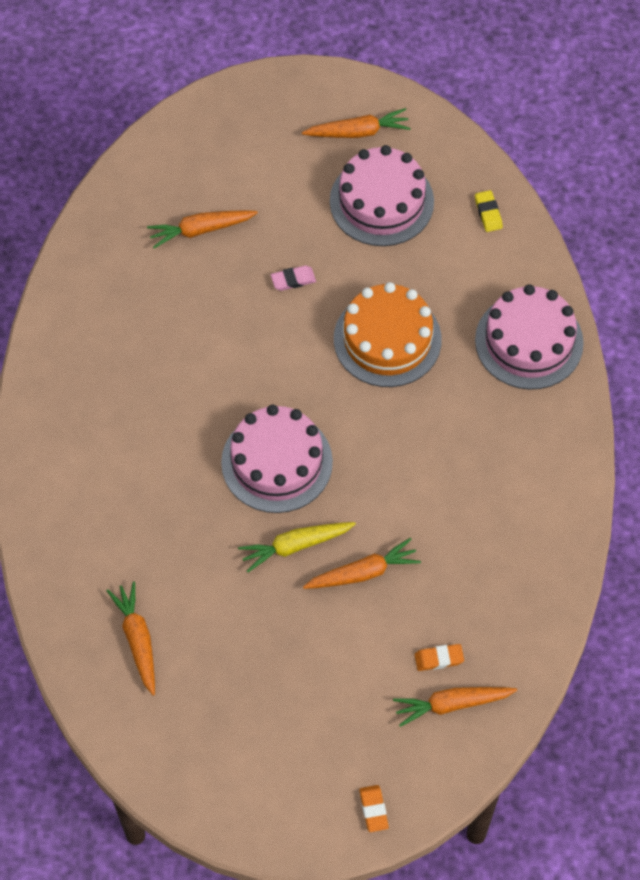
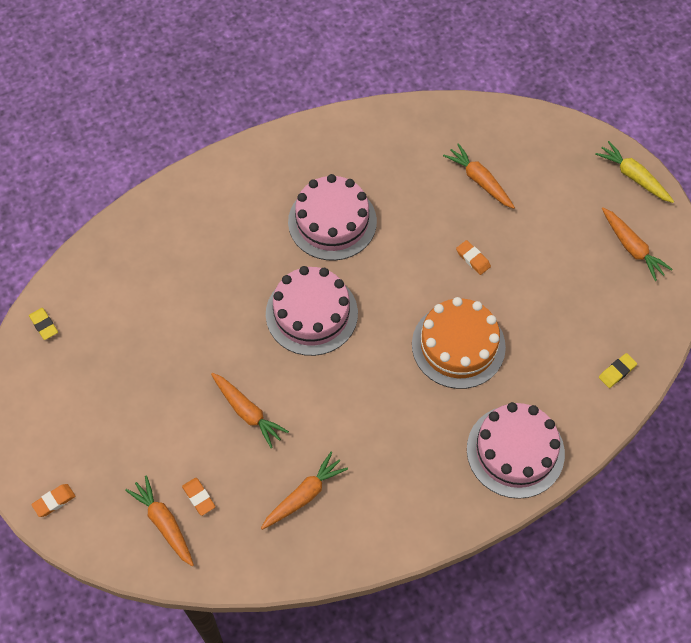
camera: 65 degrees right, 0 degrees up
orange carrot [107,582,155,696] -> orange carrot moved to [261,452,348,530]
yellow carrot [238,522,356,572] -> yellow carrot moved to [595,141,674,203]
pink eraser [271,265,316,291] -> orange eraser [456,240,491,275]
pink cake [330,145,434,246] -> pink cake moved to [288,174,377,261]
none -> yellow eraser [29,308,58,340]

